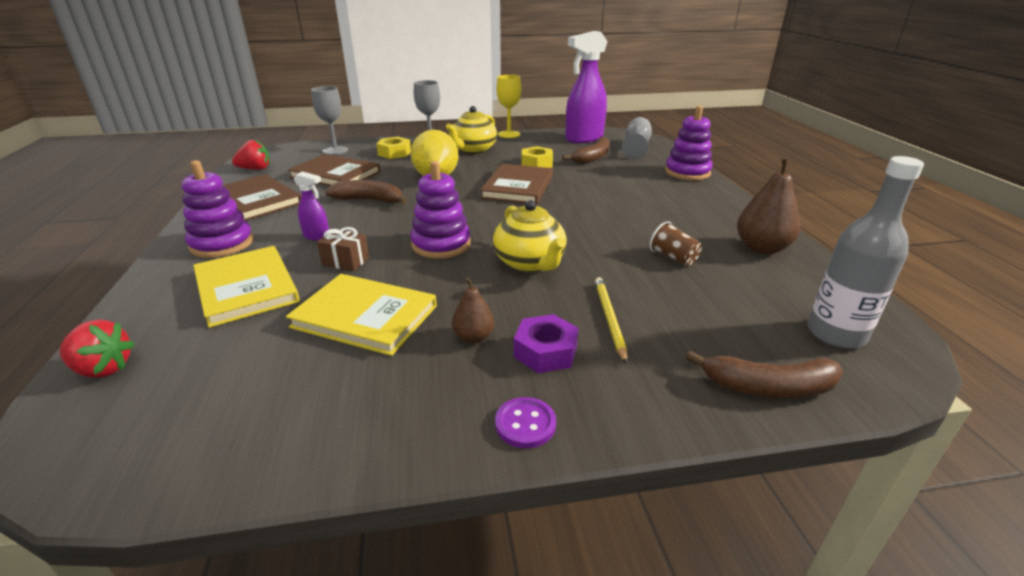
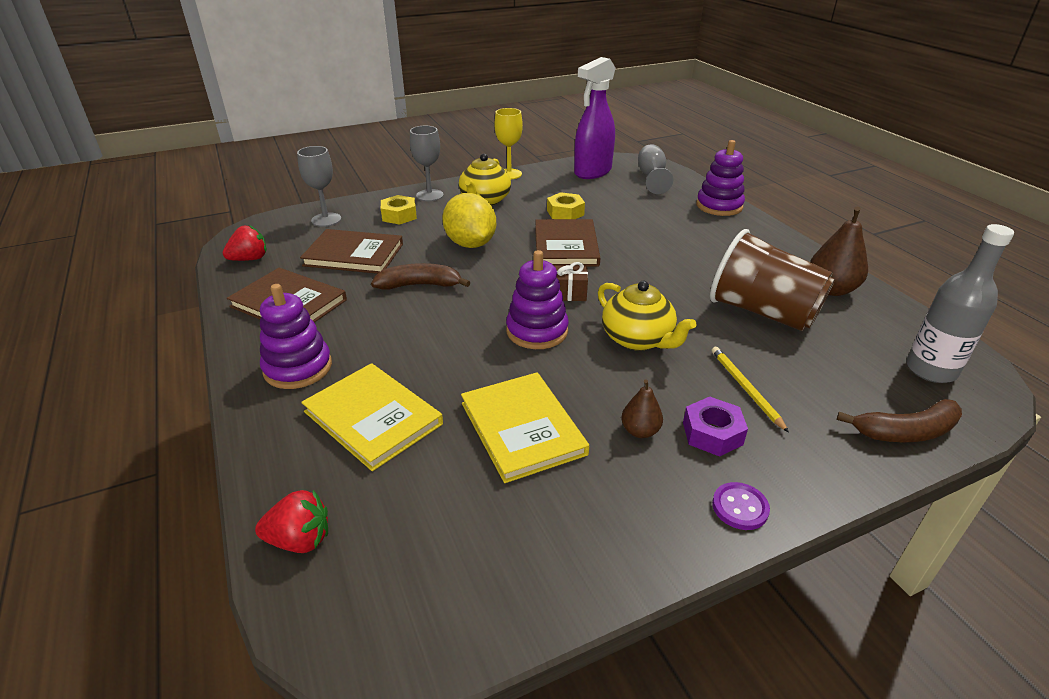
camera: 15 degrees left, 5 degrees up
yellow book [286,274,437,356] -> yellow book turned 60 degrees clockwise [461,372,589,483]
purple spray bottle [294,171,329,241] -> none
brown gift [317,227,369,271] -> brown gift moved to [555,262,588,301]
brown banana [562,137,610,164] -> none
brown cup [650,221,702,266] -> brown cup [710,229,835,331], size x2.39

